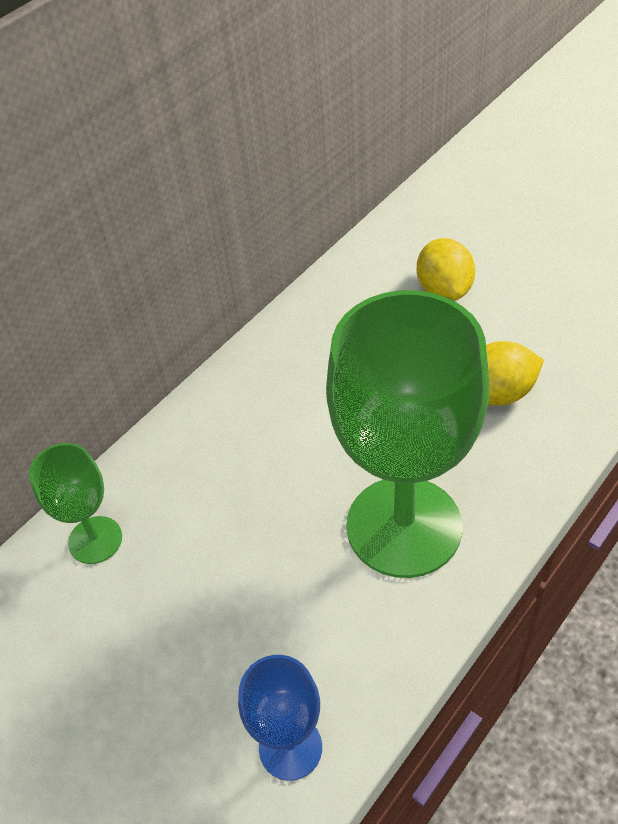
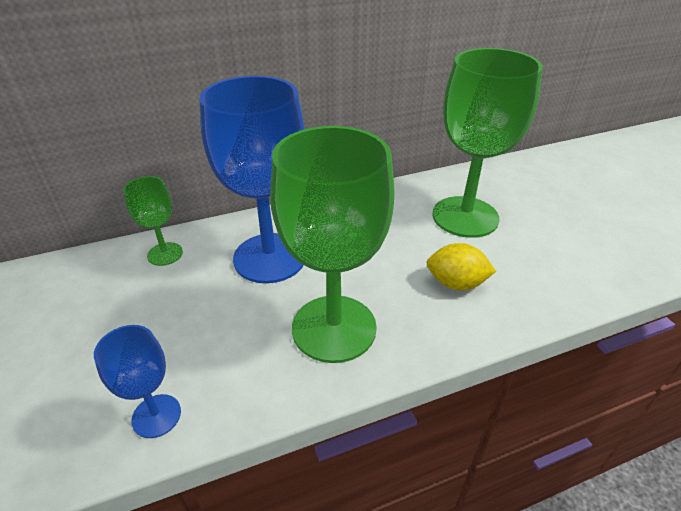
camera: 25 degrees right, 10 degrees down
yellow lemon [417,238,475,301] -> green goblet [432,48,543,238]
none -> blue goblet [199,76,305,283]

